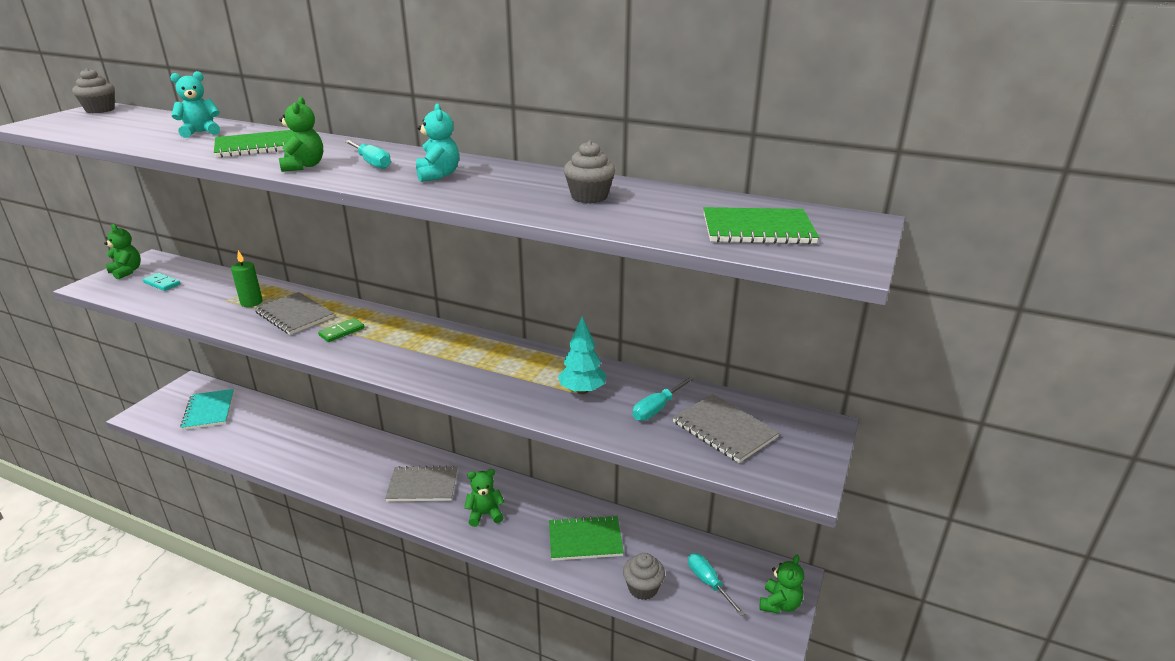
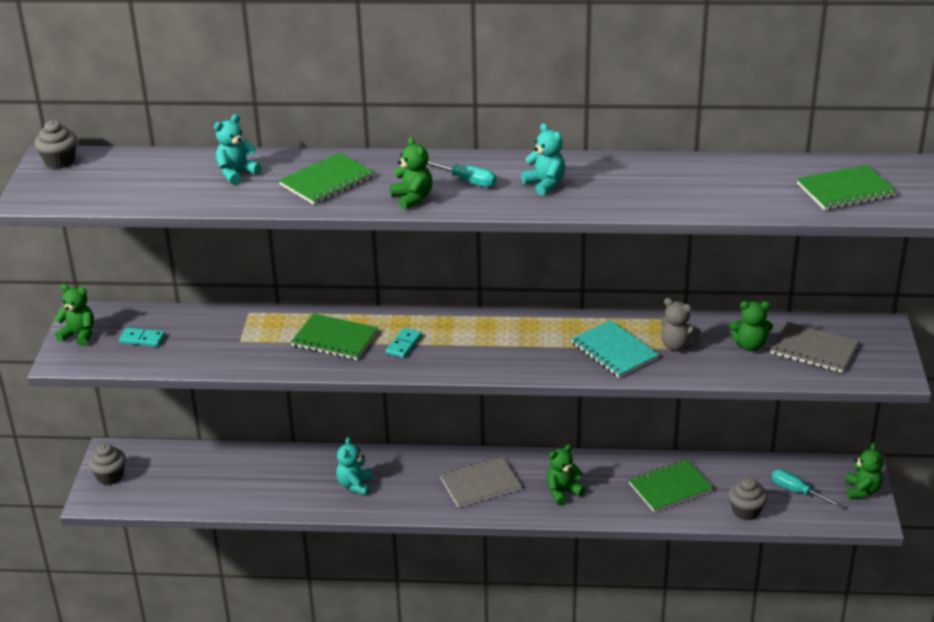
camera: 20 degrees left, 5 degrees up
turquoise notebook [180,389,234,430] -> turquoise notebook moved to [571,320,659,378]
green candle [231,250,263,307] -> none
grey notebook [255,292,334,335] -> green notebook [291,313,378,360]
green domino [318,318,365,342] -> turquoise domino [386,328,422,358]
turquoise tree [558,317,606,394] -> grey teddy bear [661,298,701,351]
grey cupcake [564,141,616,203] -> grey cupcake moved to [88,443,126,485]
turquoise screwdriver [632,376,695,421] -> green teddy bear [730,301,773,351]
none -> turquoise teddy bear [336,437,372,495]

